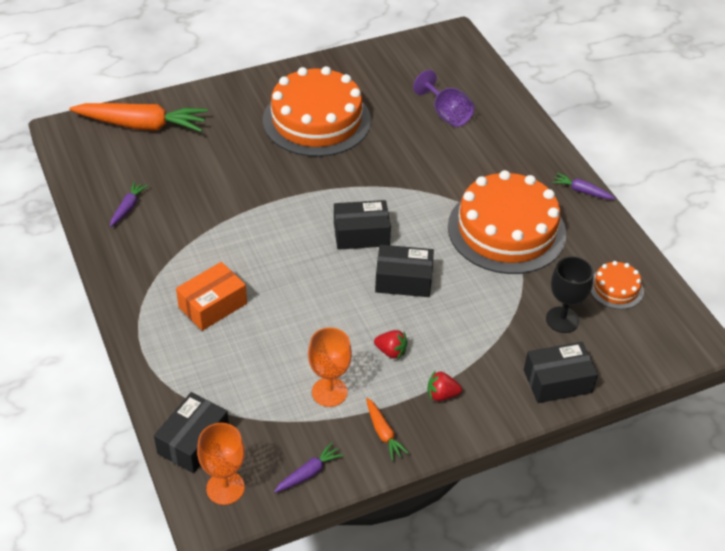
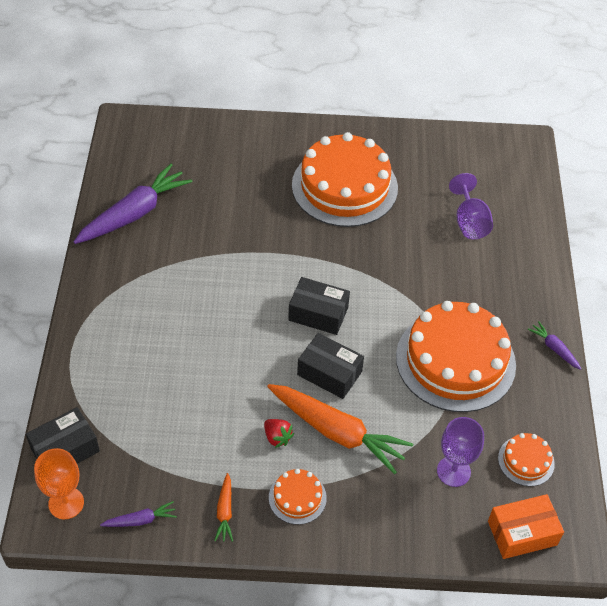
camera: 25 degrees right, 5 degrees up
orange carrot [69,103,208,132] -> orange carrot moved to [267,384,413,474]
purple carrot [110,181,148,227] -> purple carrot [74,164,192,244], size x2.23
orange box [176,262,247,331] -> orange box moved to [488,494,564,559]
orange goblet [308,327,352,407] -> none
red strawberry [427,370,462,401] -> orange cake [269,469,327,525]
black box [524,342,598,403] -> none
black goblet [546,256,594,333] -> purple goblet [437,417,484,487]

